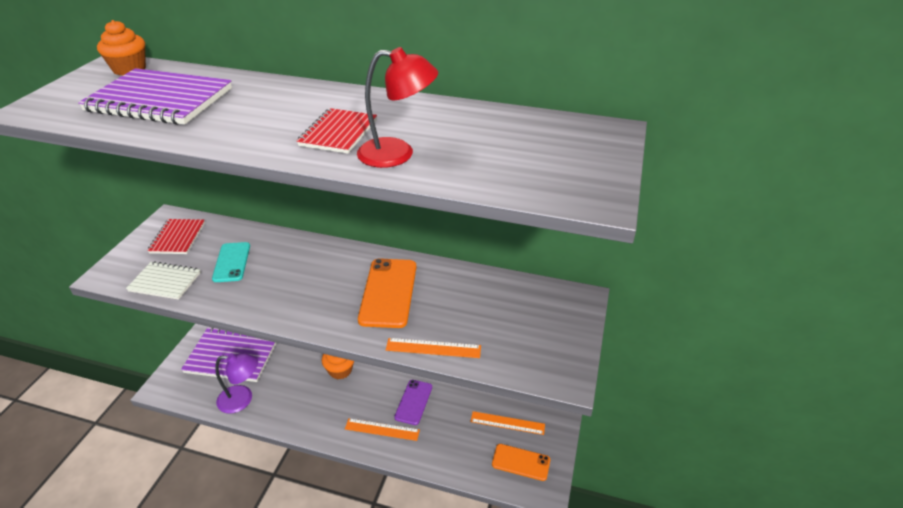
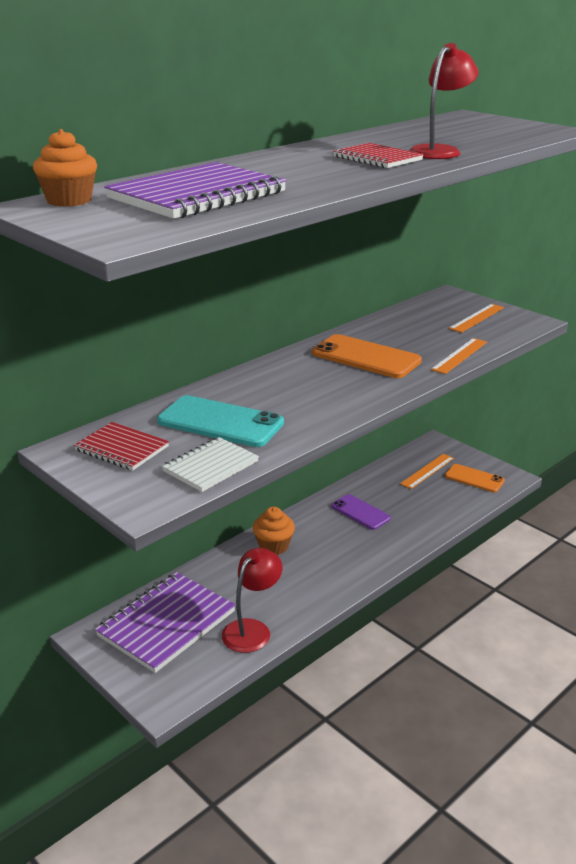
camera: 60 degrees left, 10 degrees down
turquoise phone [212,242,250,282] -> turquoise phone [157,395,284,447], size x1.56
purple lamp [215,353,258,414] -> red lamp [222,548,282,653]
orange ruler [345,418,420,441] -> orange ruler moved to [449,304,504,333]
orange phone [492,444,550,481] -> orange phone turned 75 degrees clockwise [445,464,505,492]

